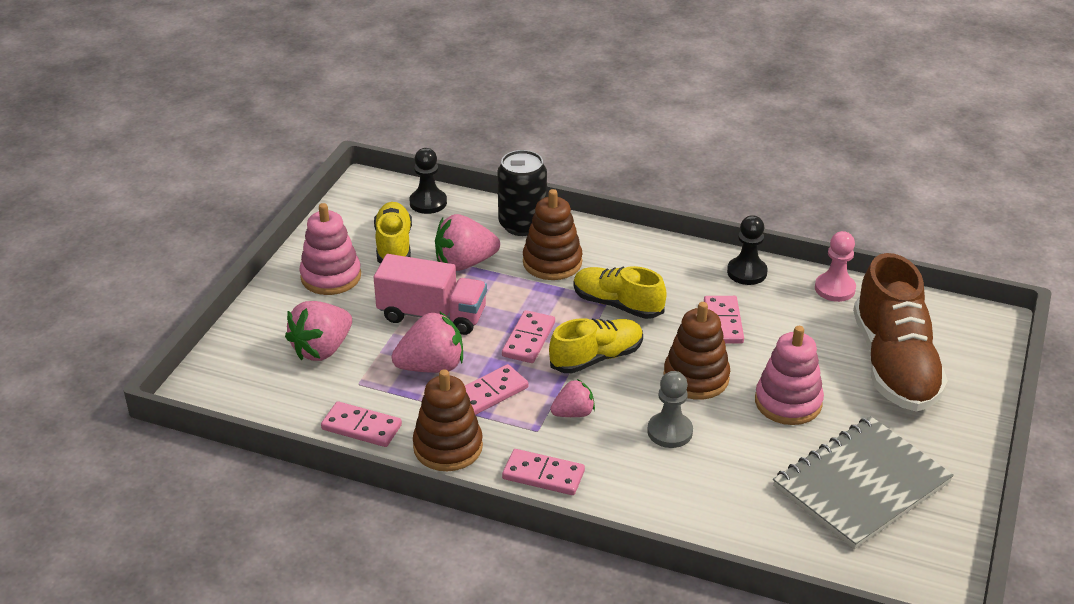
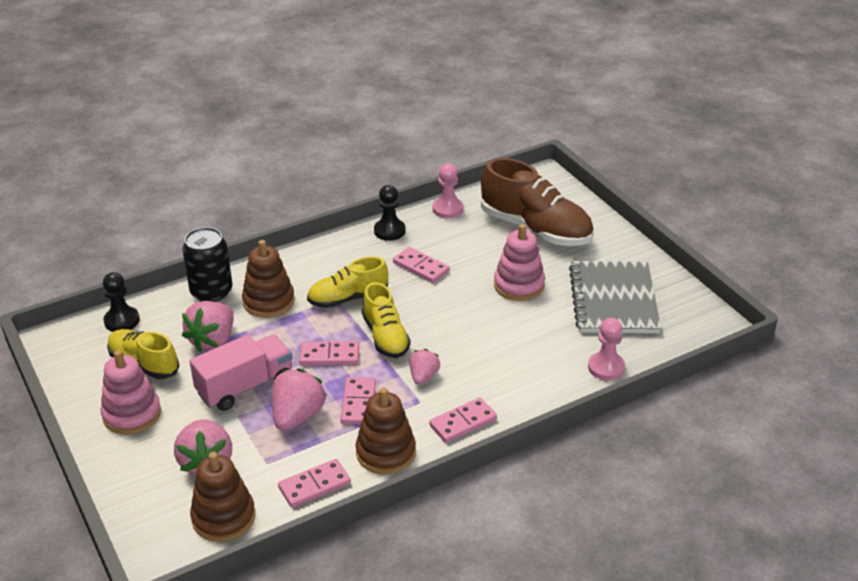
camera: 50 degrees left, 0 degrees up
pink domino [502,310,555,363] -> pink domino turned 60 degrees counterclockwise [299,341,359,365]
yellow shoe [549,318,643,374] -> yellow shoe turned 150 degrees clockwise [362,282,411,358]
grey pawn [647,371,693,448] -> none
brown stacking toy [663,302,730,400] -> brown stacking toy moved to [190,452,255,542]
none -> pink pawn [588,318,625,380]

